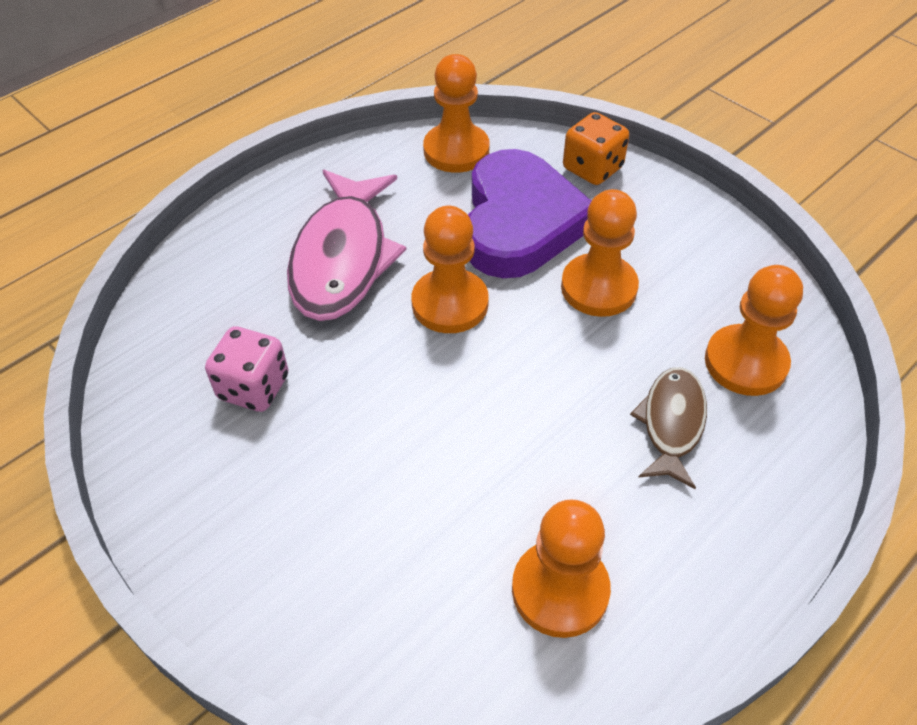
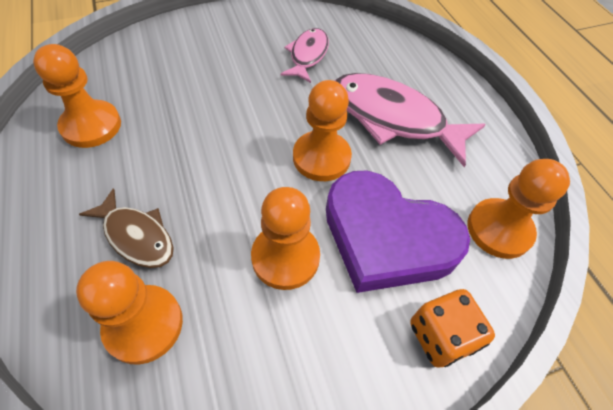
camera: 110 degrees right, 5 degrees up
pink dice [205,326,289,412] -> pink fish [280,28,329,83]

